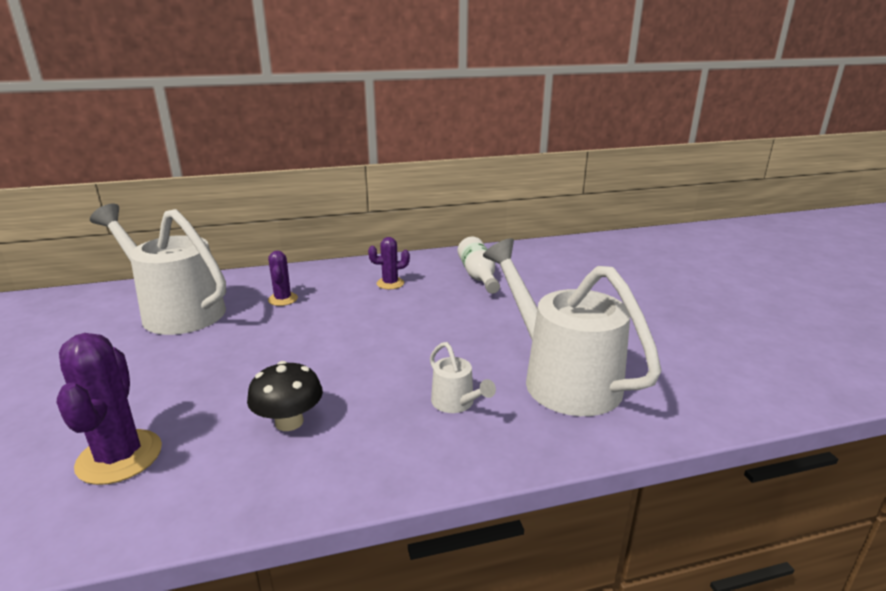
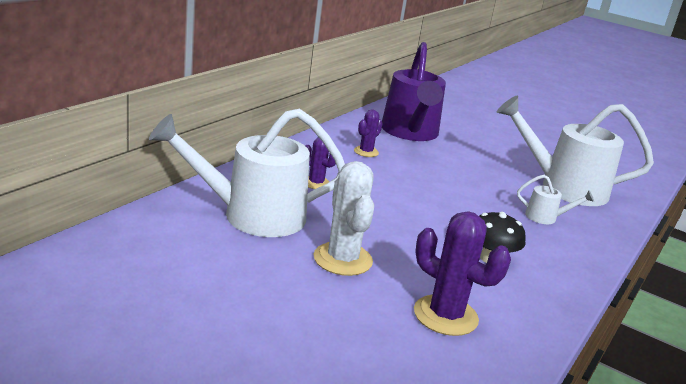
camera: 45 degrees left, 0 degrees up
white bottle [458,236,500,294] -> purple watering can [382,42,446,141]
none -> white cactus [313,161,374,276]

